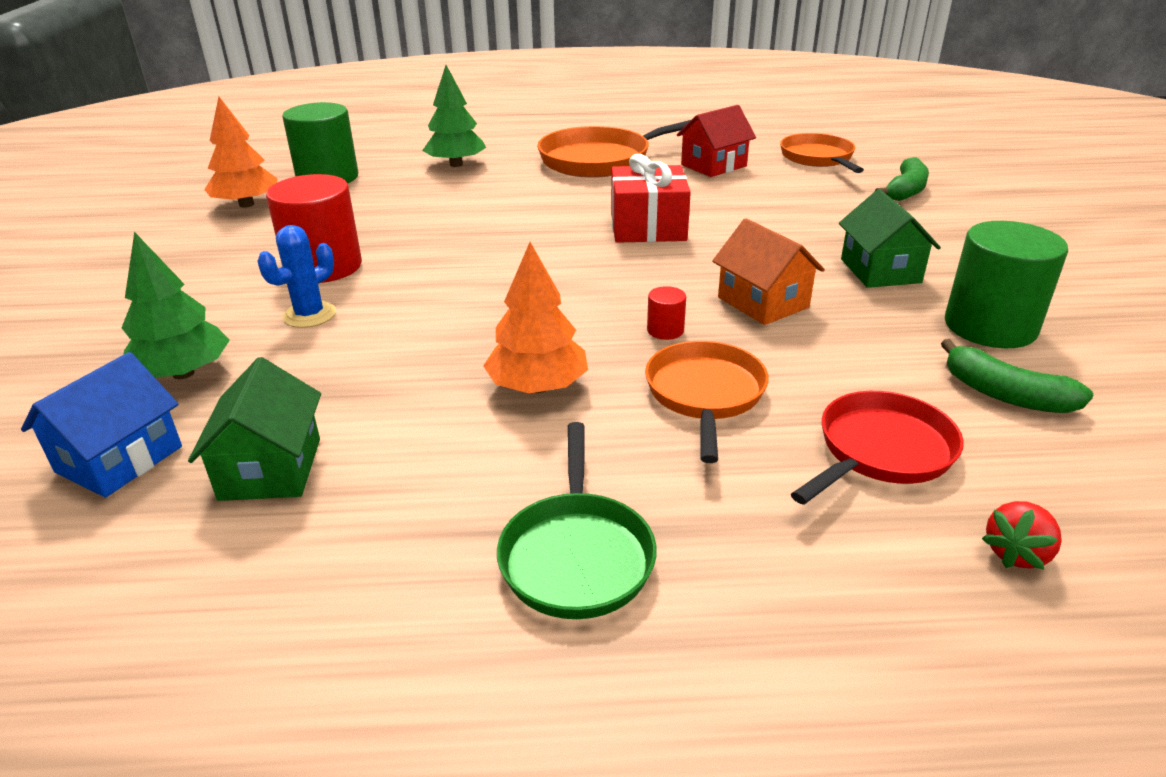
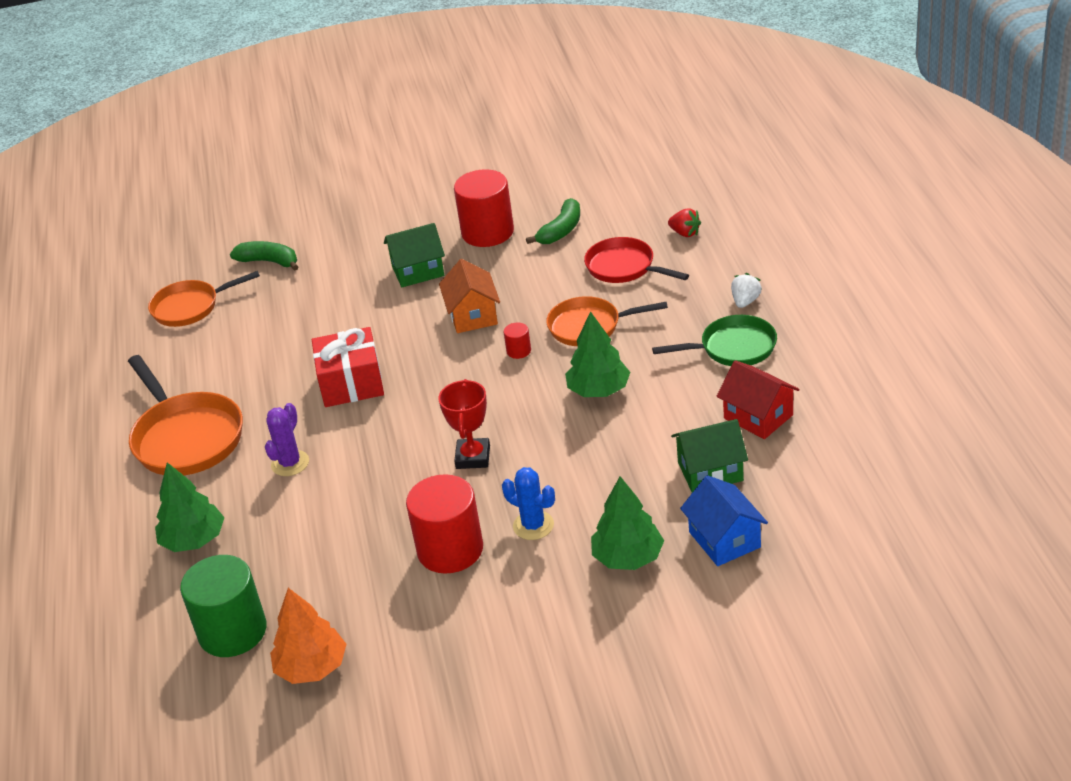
camera: 95 degrees left, 5 degrees up
blue house [21,352,182,497] -> blue house turned 45 degrees clockwise [680,475,768,566]
orange tree [483,242,588,393] -> green tree [565,311,630,397]
red house [677,105,756,177] -> red house moved to [717,360,800,439]
orange house [712,218,825,325] -> orange house turned 60 degrees counterclockwise [439,259,500,333]
green cylinder [945,221,1068,348] -> red cylinder [454,169,514,247]
none -> purple cactus [265,403,309,476]
none -> red trophy [438,379,490,469]
none -> white strawberry [731,273,762,308]

